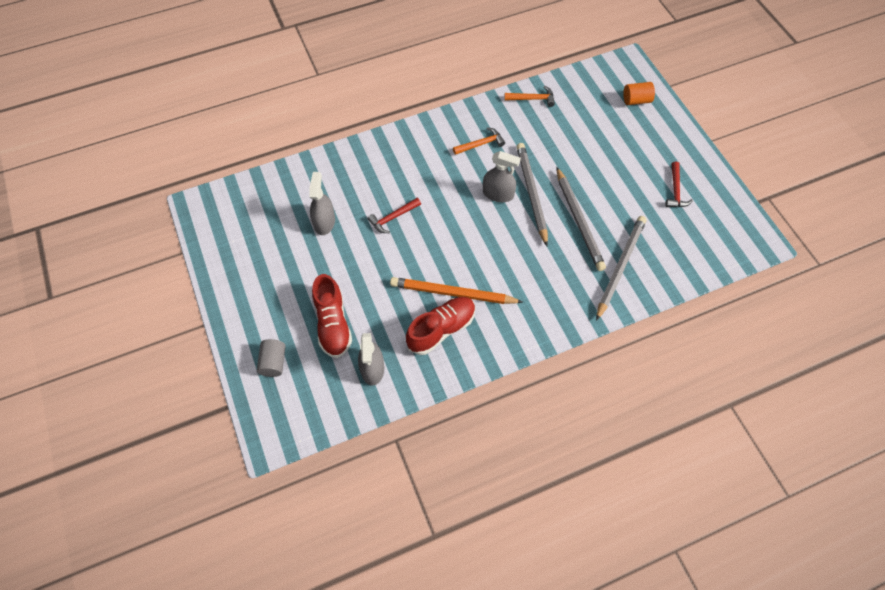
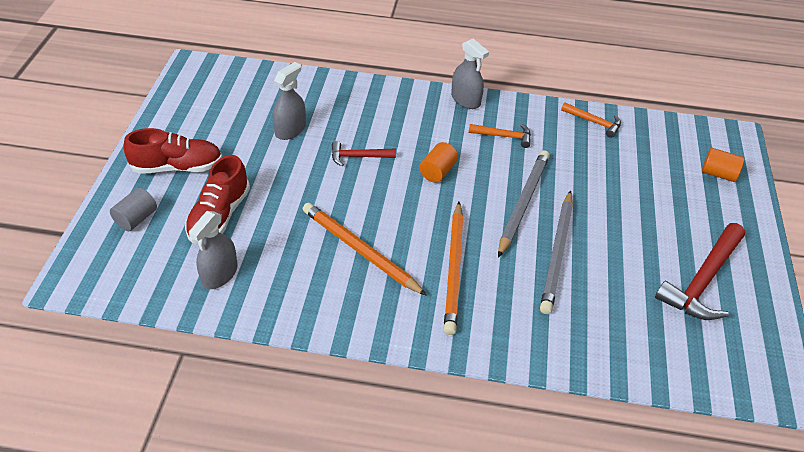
camera: 30 degrees right, 15 degrees down
red shoe [406,297,476,355] -> red shoe moved to [123,128,222,173]
grey spray bottle [483,151,521,202] -> grey spray bottle moved to [451,39,489,109]
grey pencil [596,216,646,321] -> none
red hammer [665,162,693,207] -> red hammer [655,223,745,320], size x1.83
none -> orange cylinder [419,142,458,183]
none -> orange pencil [444,202,463,335]

